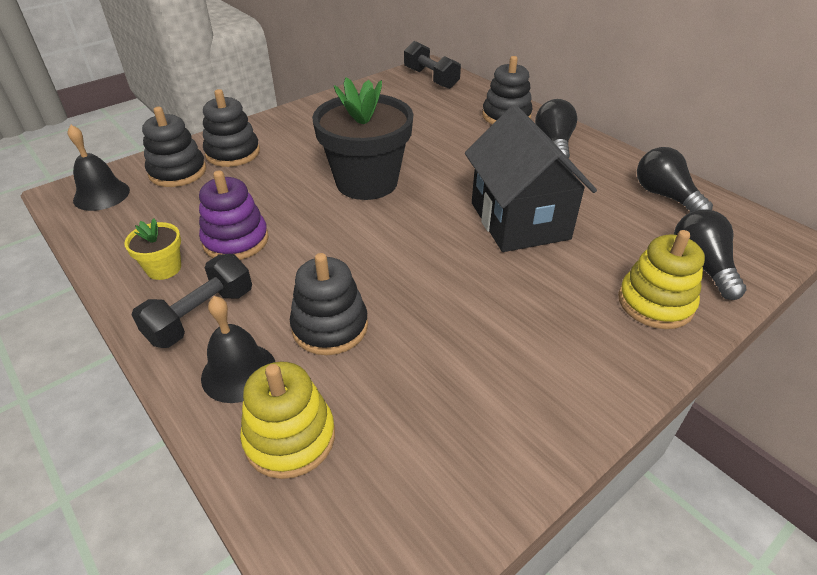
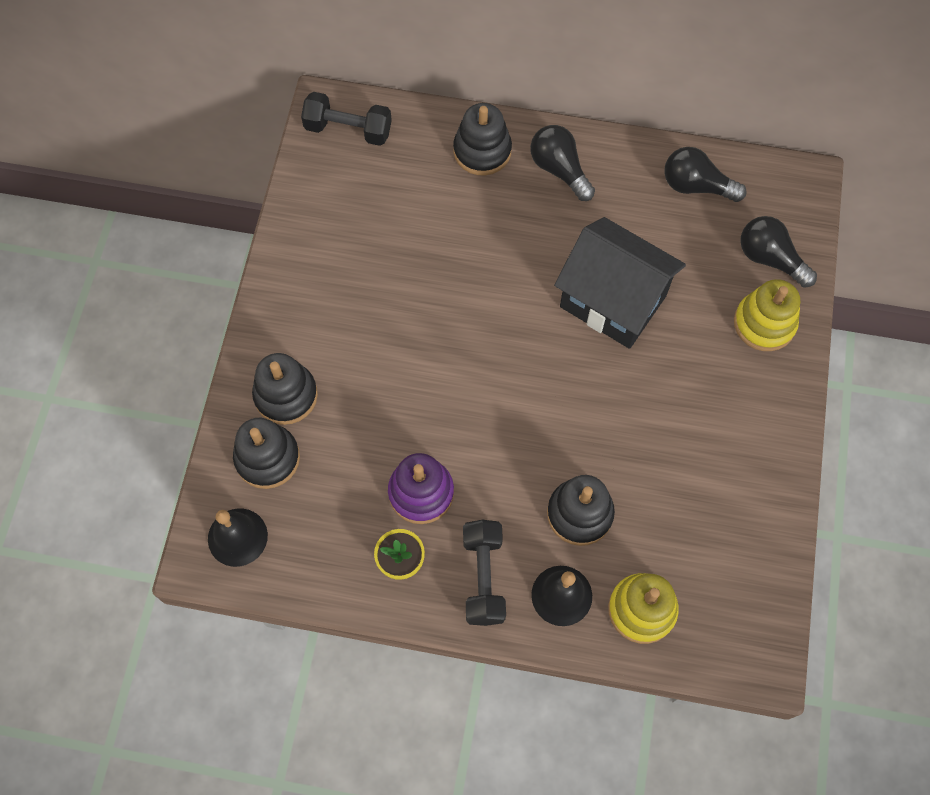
camera: 40 degrees left, 25 degrees up
black flower pot [312,77,413,200] -> none

